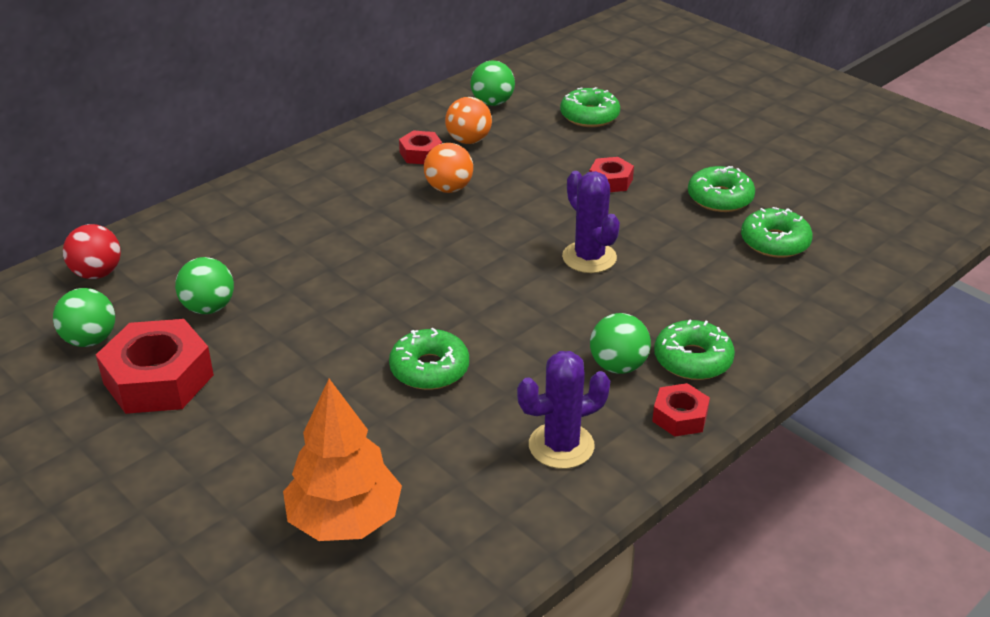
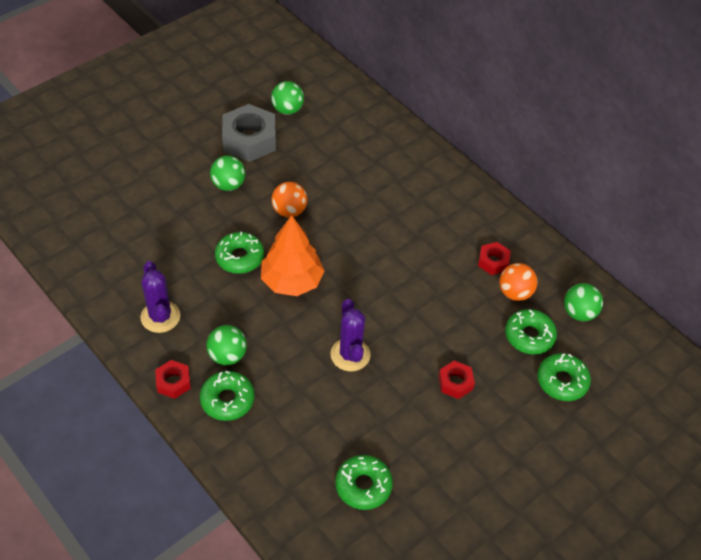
camera: 90 degrees right, 15 degrees up
red ball [63,224,121,279] -> none
red nut [96,319,214,414] -> grey nut [222,104,276,162]
green ball [175,257,234,314] -> green ball moved to [210,156,245,191]
orange tree [283,379,402,541] -> orange tree moved to [261,215,325,296]
orange ball [424,143,473,193] -> orange ball moved to [272,182,307,218]
purple cactus [562,171,620,273] -> purple cactus turned 75 degrees counterclockwise [331,299,371,371]
green donut [688,166,755,212] -> green donut moved to [505,309,557,355]

